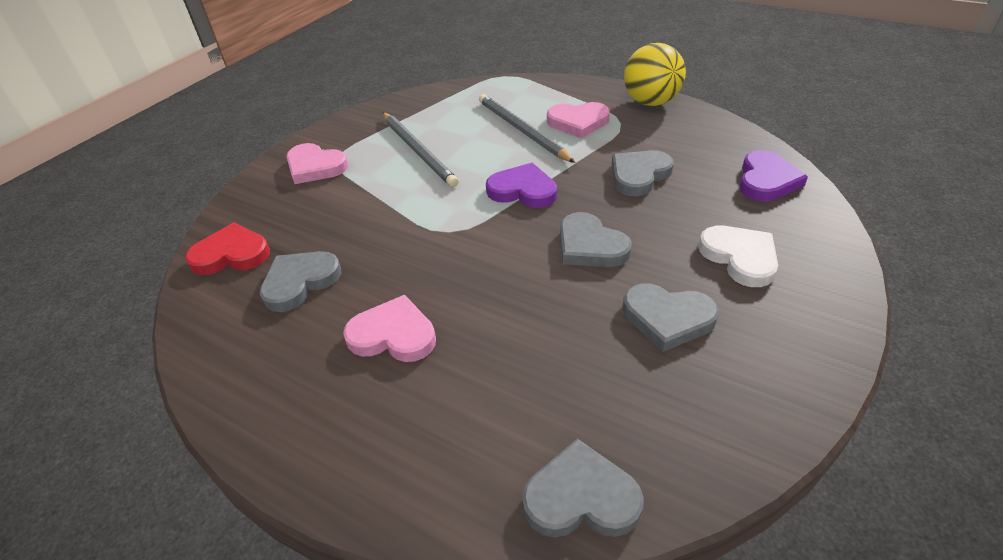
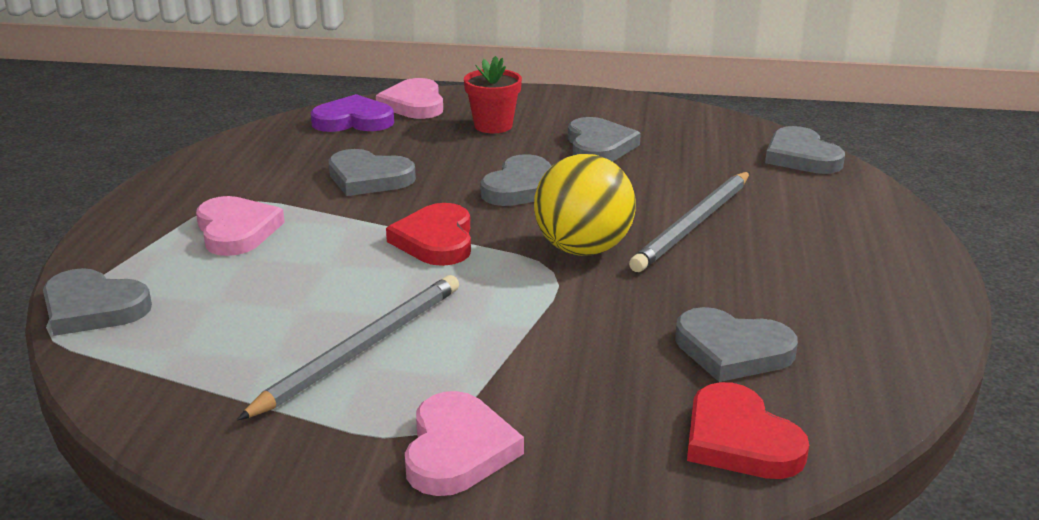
camera: 115 degrees left, 15 degrees down
pink heart [343,295,436,362] -> pink heart moved to [376,78,443,119]
grey pencil [479,94,575,163] -> grey pencil moved to [629,172,750,272]
purple heart [486,163,557,208] -> red heart [386,203,471,266]
yellow ball [624,43,686,106] -> yellow ball moved to [534,154,636,256]
white heart [698,226,778,287] -> red flower pot [464,56,522,133]
none -> grey heart [43,268,152,336]

